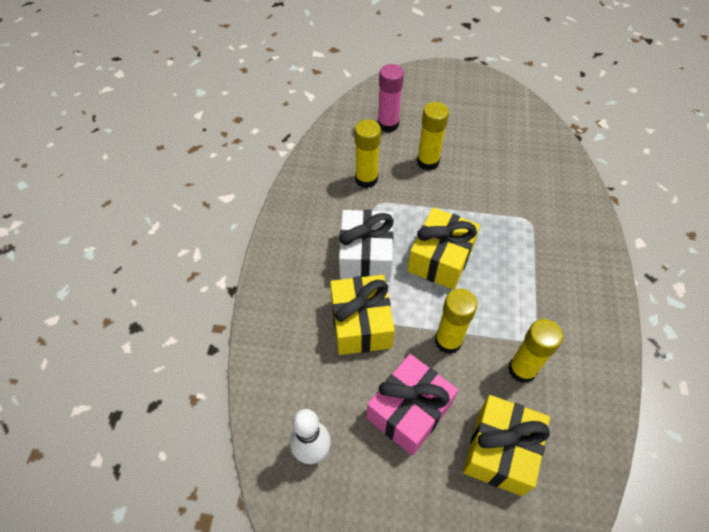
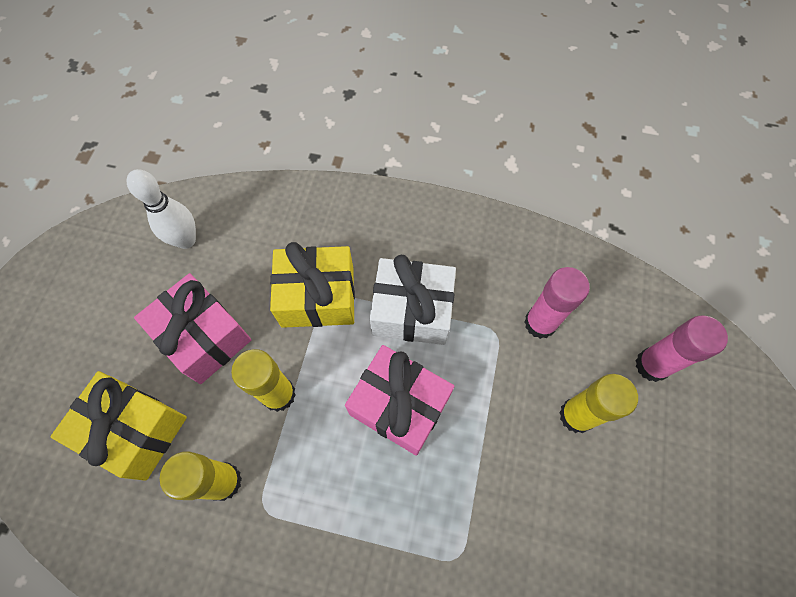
camera: 95 degrees right, 10 degrees up
yellow glue stick [355,119,381,188] -> pink glue stick [524,267,590,339]
yellow gift [407,208,480,290] -> pink gift [345,345,454,456]

